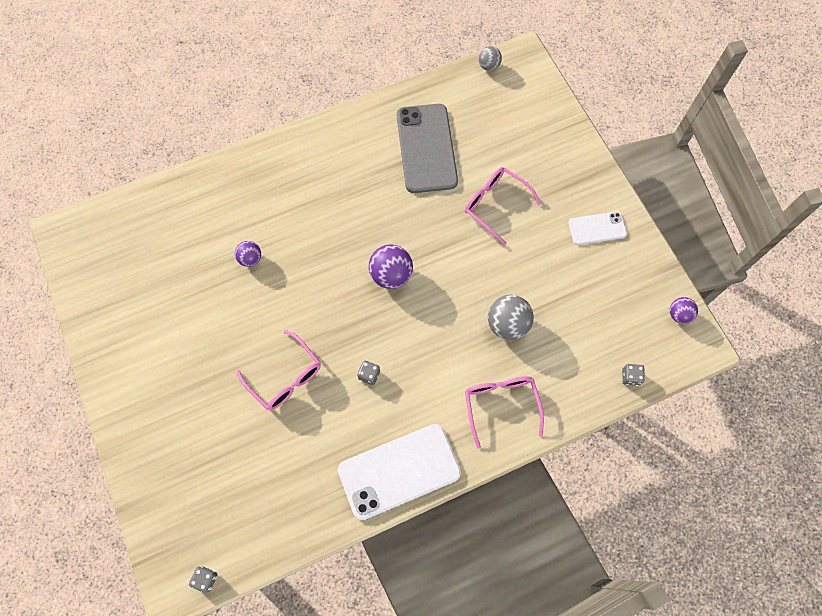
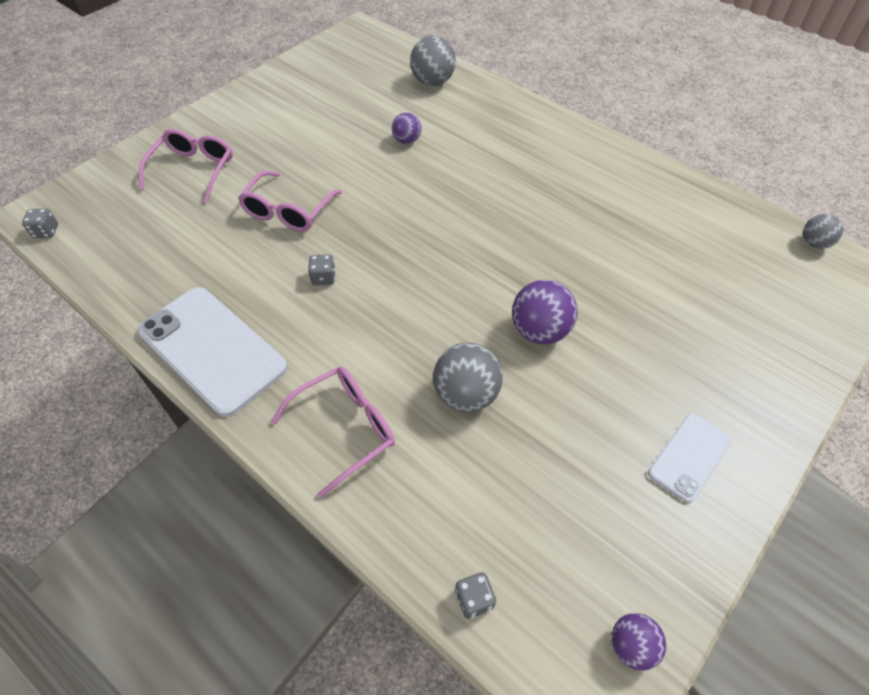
camera: 65 degrees right, 15 degrees down
purple ball [369,244,413,289] -> purple ball moved to [512,280,578,344]
grey phone [397,104,458,193] -> none
pink glasses [465,167,541,245] -> pink glasses moved to [139,129,233,203]
white phone [568,211,627,245] -> white phone turned 75 degrees clockwise [648,413,732,503]
none -> grey ball [410,36,456,86]

